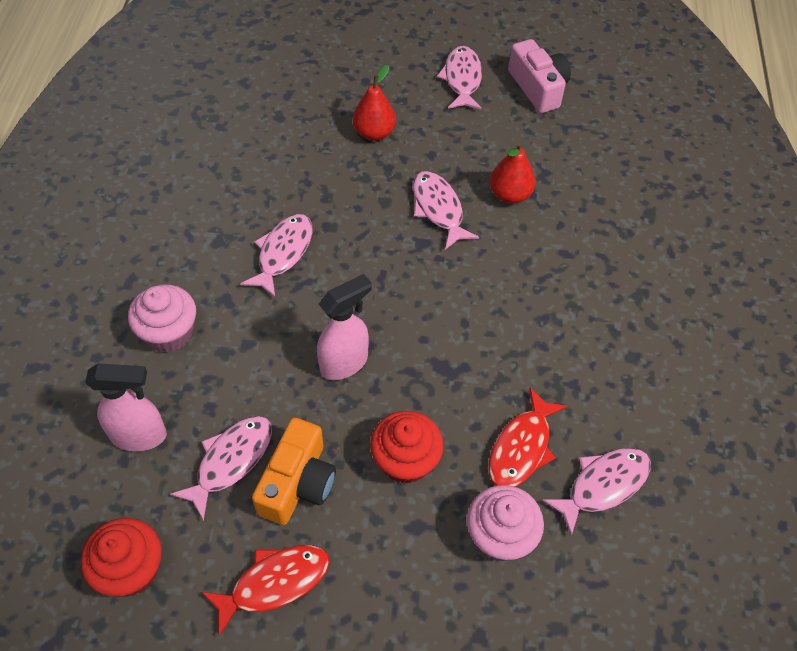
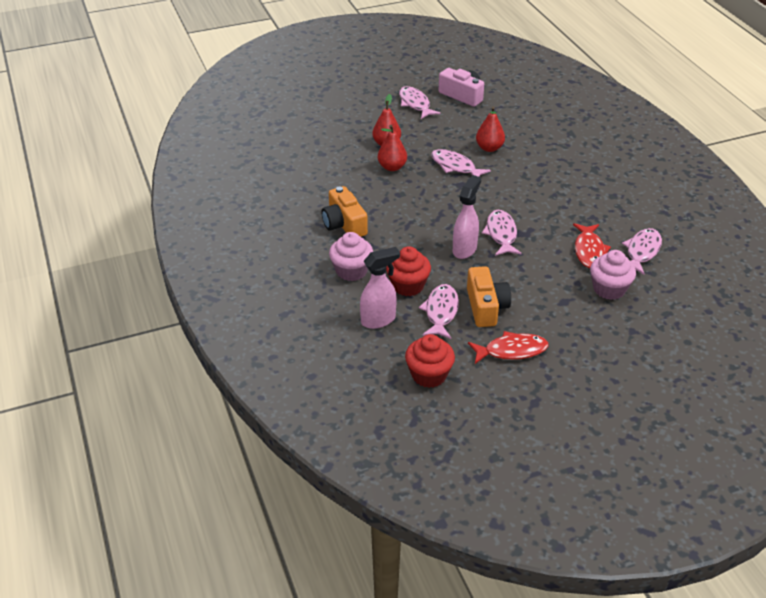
camera: 25 degrees left, 15 degrees down
red fish [201,545,330,636] -> red fish turned 45 degrees clockwise [468,331,548,364]
pink fish [240,214,312,297] -> pink fish moved to [482,210,522,256]
red cupcake [370,411,444,484] -> red cupcake moved to [386,246,431,296]
none -> orange camera [322,186,368,237]
none -> red pear [378,125,407,171]

